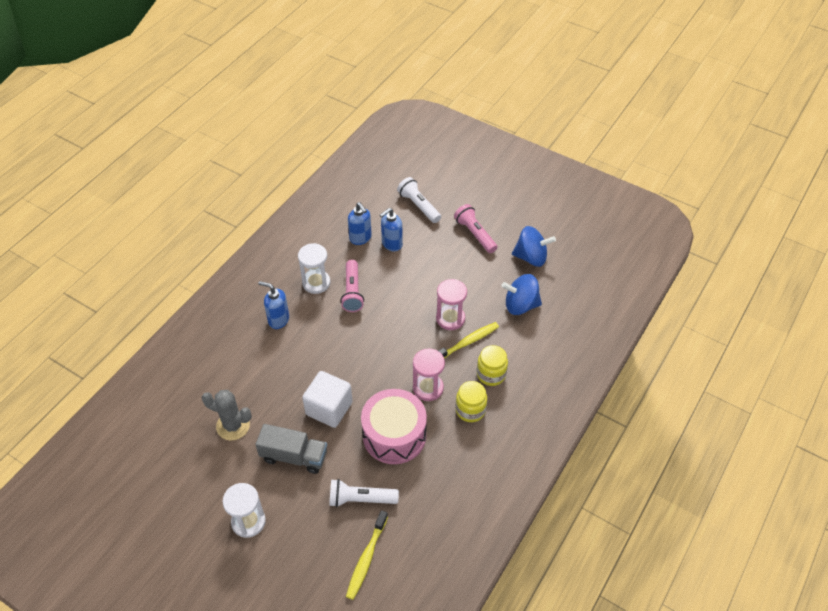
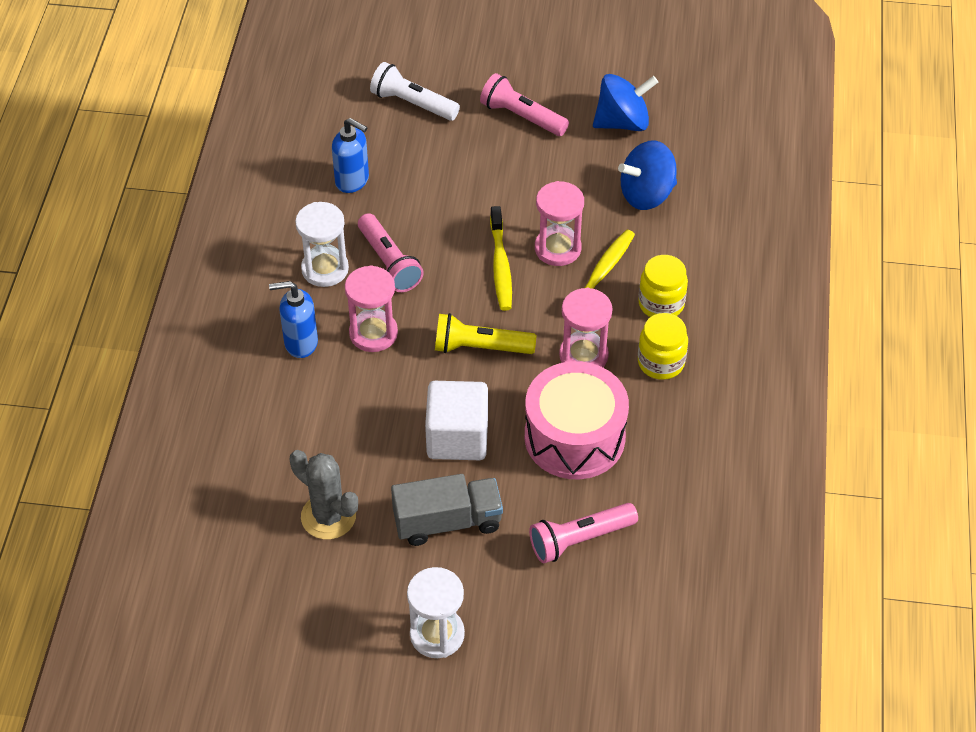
camera: 25 degrees left, 0 degrees up
grey cactus [202,390,252,441] -> grey cactus turned 45 degrees clockwise [290,450,358,539]
white flashlight [329,479,399,507] -> pink flashlight [529,503,638,563]
yellow toothbrush [346,510,388,600] -> yellow toothbrush moved to [490,206,512,311]
blue soap dispenser [380,208,403,251] -> none
none -> pink hourglass [345,265,398,352]
none -> yellow flashlight [435,313,536,354]

